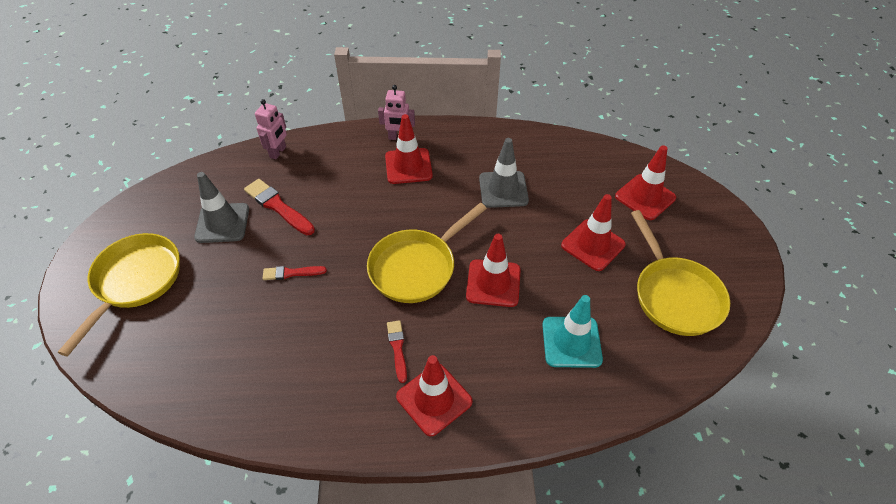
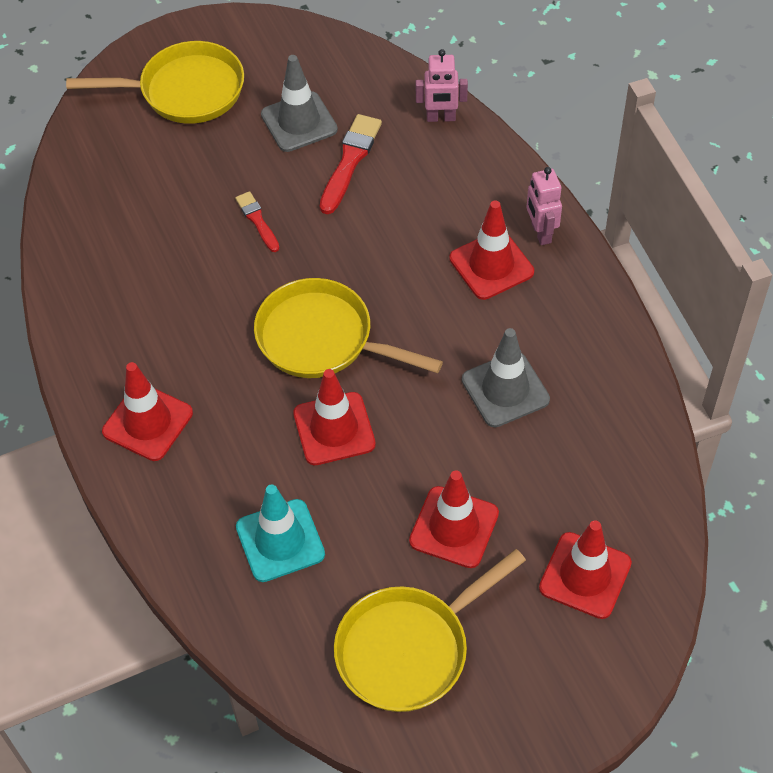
camera: 70 degrees right, 5 degrees up
red brush [387,320,407,383] -> none

